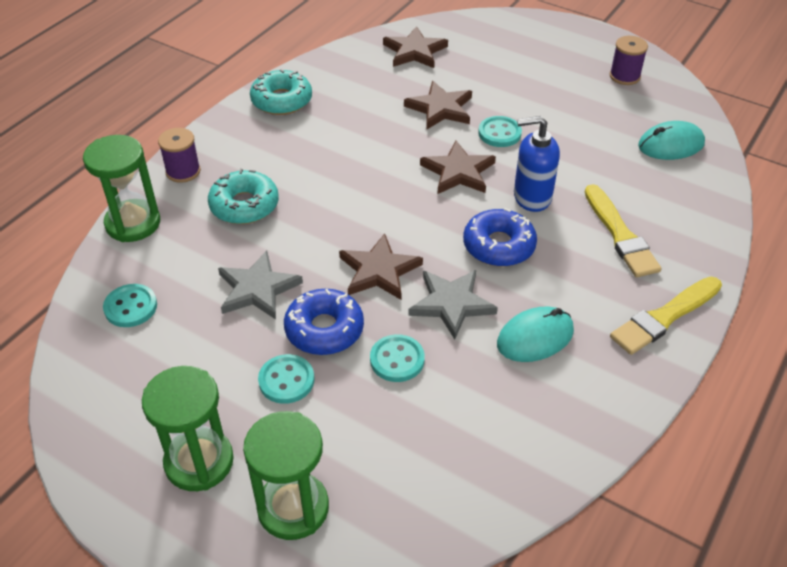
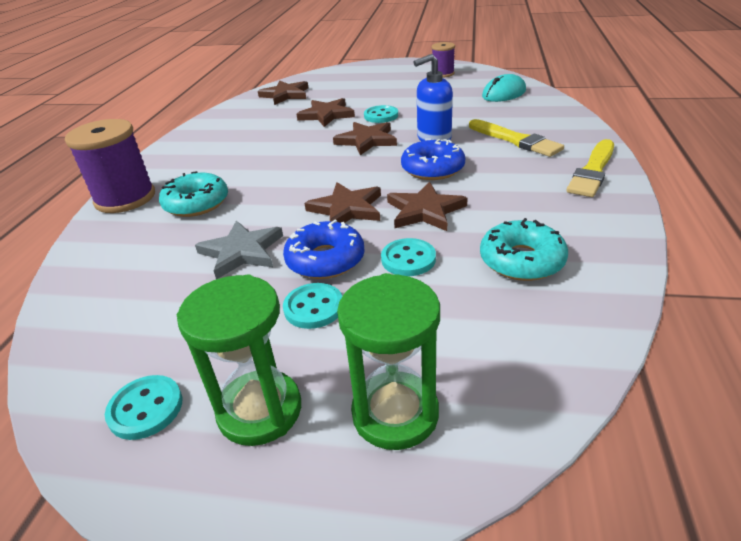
camera: 20 degrees left, 10 degrees down
green hourglass [83,135,160,242] -> none
turquoise button [103,284,157,327] -> turquoise button moved to [105,375,182,440]
purple spool [158,128,201,183] -> purple spool [65,119,155,213], size x1.79
turquoise donut [250,69,312,115] -> turquoise donut moved to [480,218,568,281]
grey star [408,270,498,339] -> brown star [387,182,468,231]
turquoise mouse [497,307,574,362] -> none

